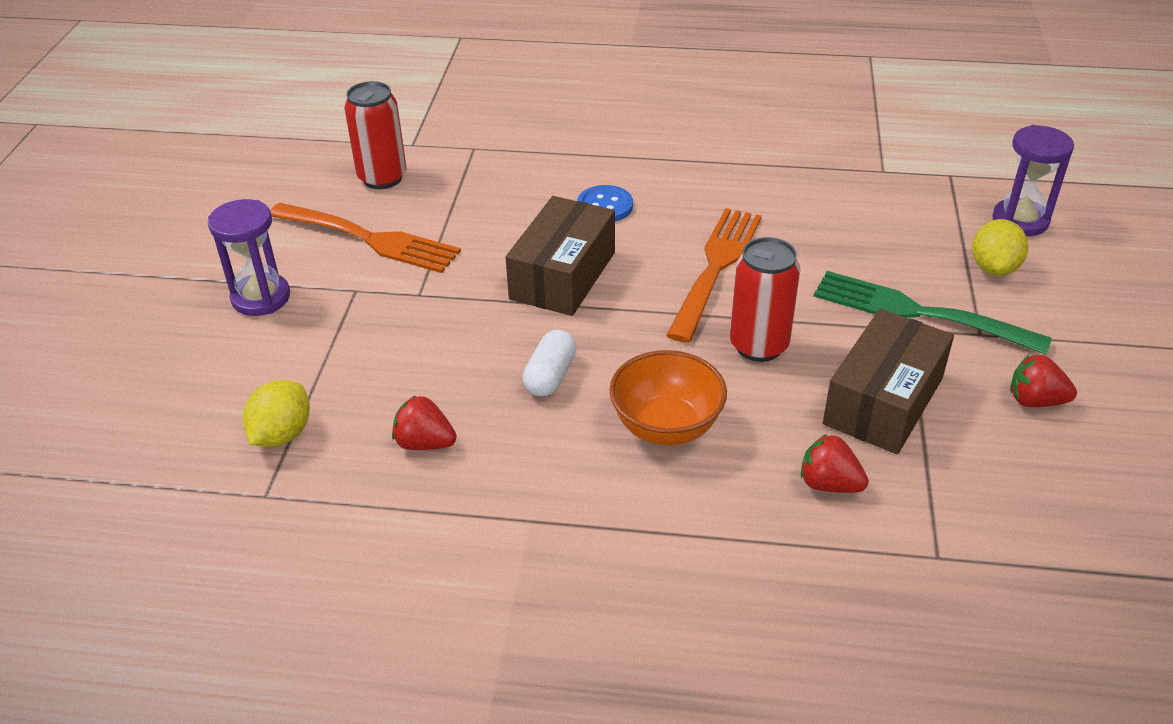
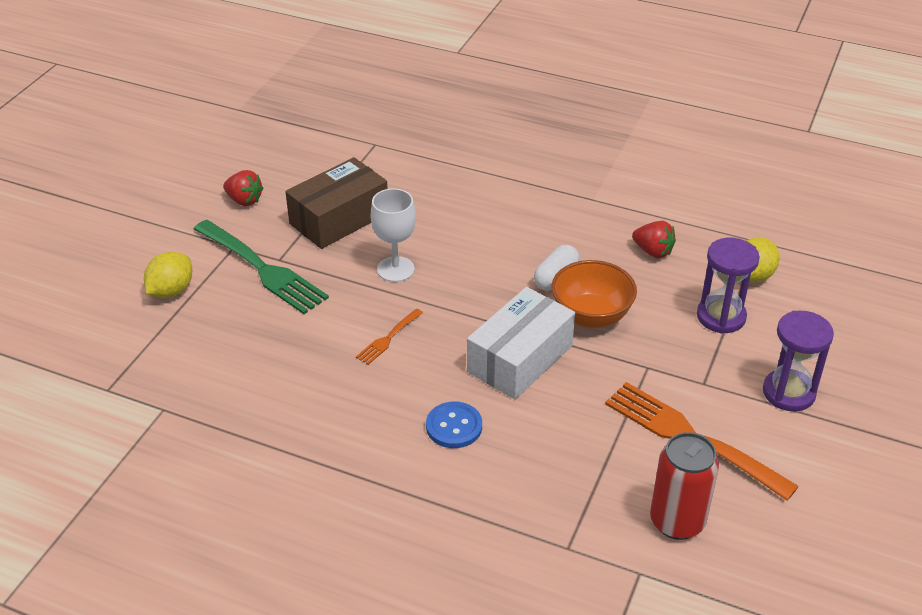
camera: 165 degrees left, 0 degrees up
brown box [505,196,615,316] -> white box [467,287,575,399]
orange bowl [609,350,727,445] -> orange bowl moved to [552,260,637,328]
orange fork [666,208,762,343] -> orange fork [356,309,423,365], size x0.47
red can [730,237,800,362] -> white goblet [370,188,416,282]
red strawberry [801,434,869,493] -> none
purple hourglass [993,125,1074,236] -> purple hourglass moved to [697,238,760,334]

